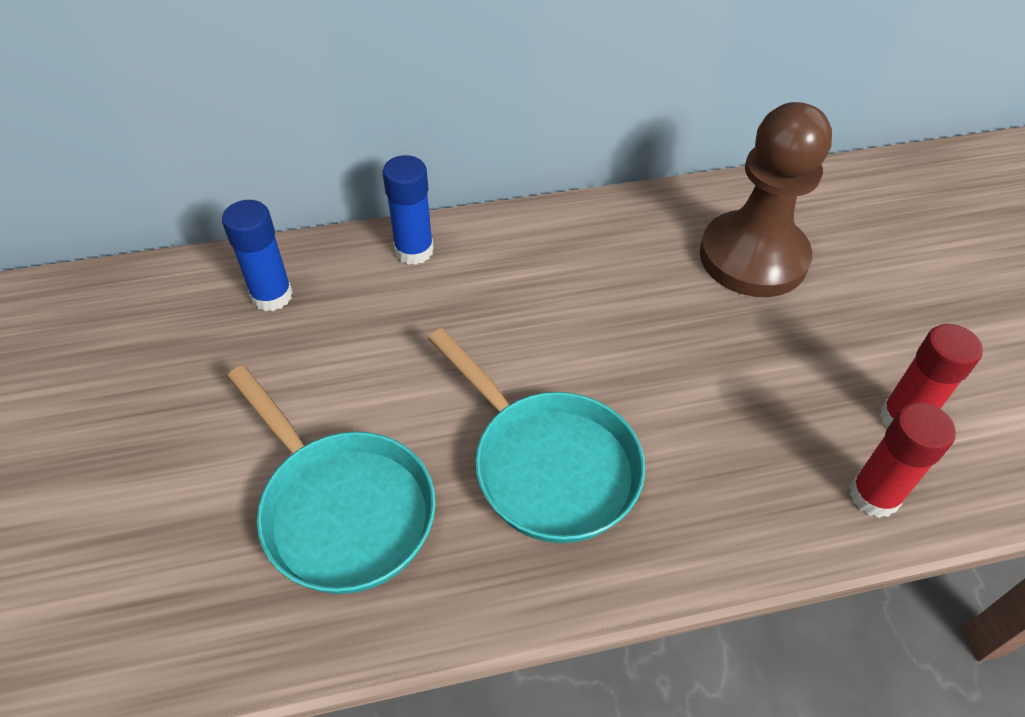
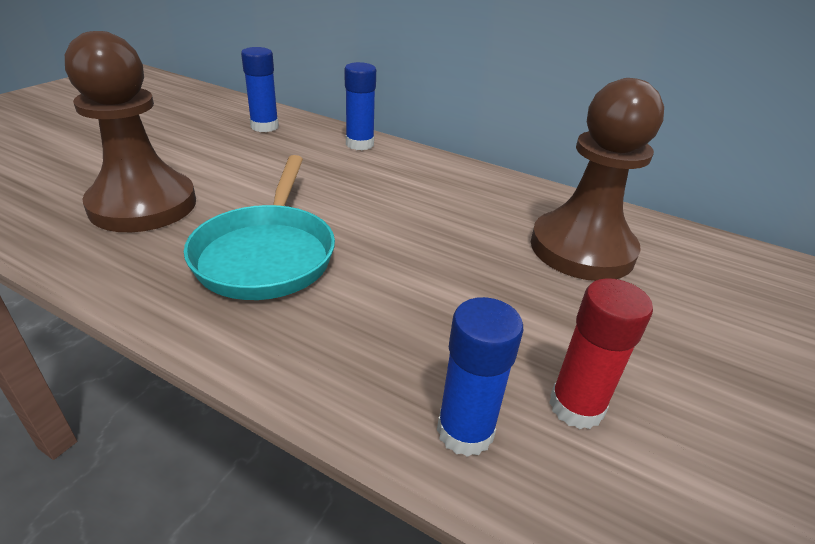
camera: 40 degrees right, 15 degrees down
turquoise pan [227,365,436,594] -> brown pawn [65,31,196,232]
red glue stick [849,402,956,518] -> blue glue stick [437,297,523,457]

